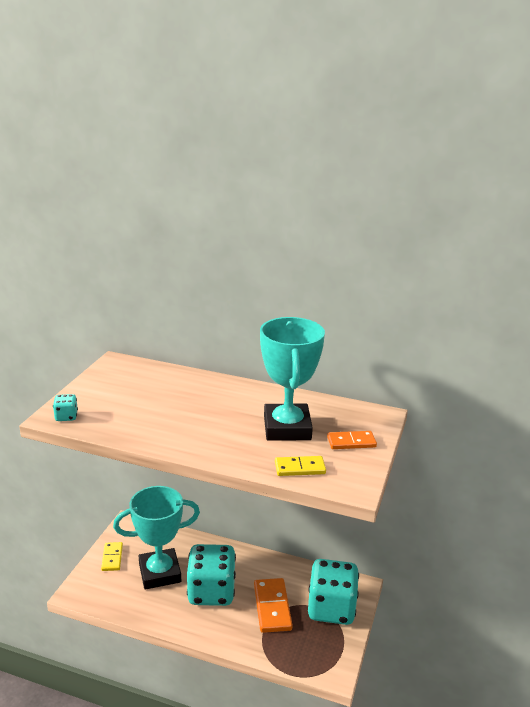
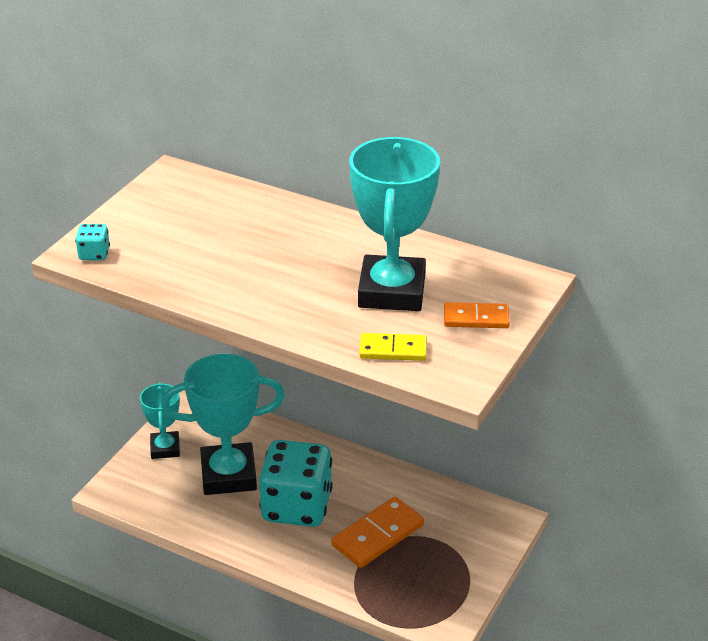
camera: 10 degrees right, 10 degrees up
yellow domino [101,542,123,571] -> turquoise trophy [140,383,180,459]
orange domino [254,578,293,633] -> orange domino turned 45 degrees clockwise [331,497,424,568]
turquoise dice [308,559,359,625] -> none

